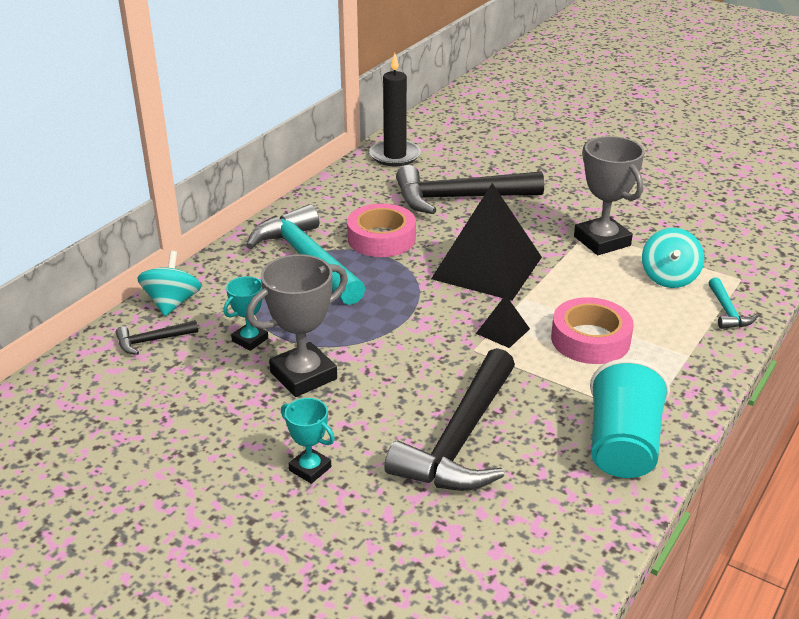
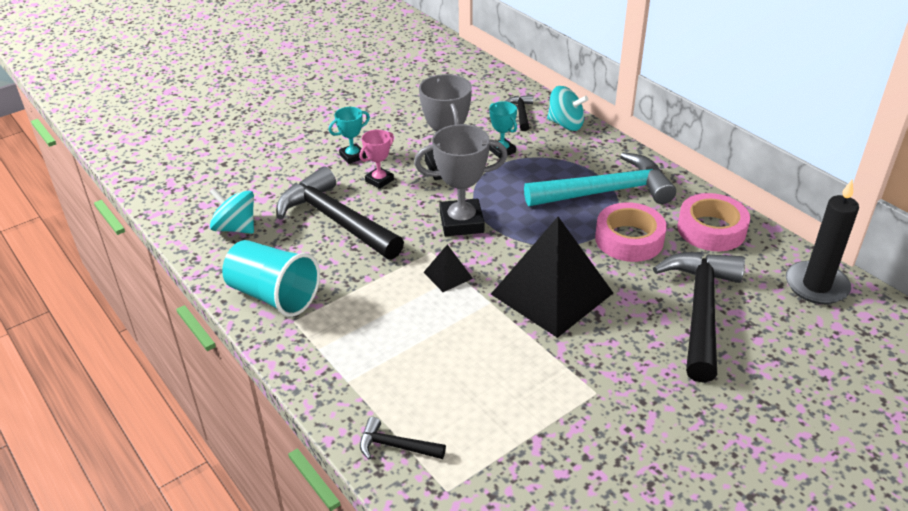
camera: 110 degrees right, 5 degrees up
pink tape [551,297,634,364] -> pink tape moved to [677,193,750,251]
grey trophy [574,136,644,255] -> grey trophy moved to [414,124,508,236]
turquoise spinning top [642,228,704,288] -> turquoise spinning top moved to [210,188,254,234]
turquoise hammer [708,277,758,329] -> black hammer [360,417,446,460]
none -> pink trophy [359,130,394,189]

